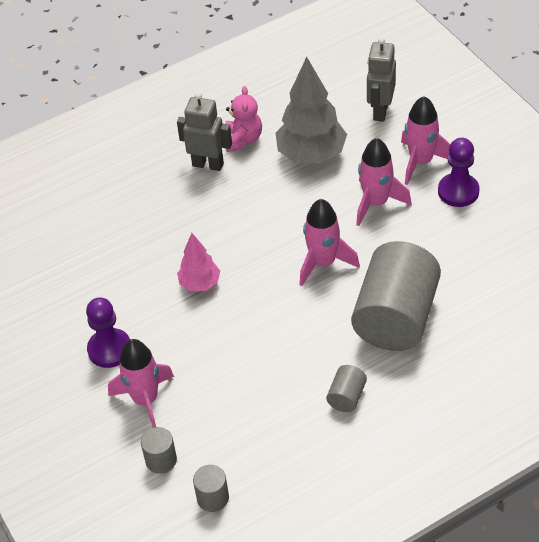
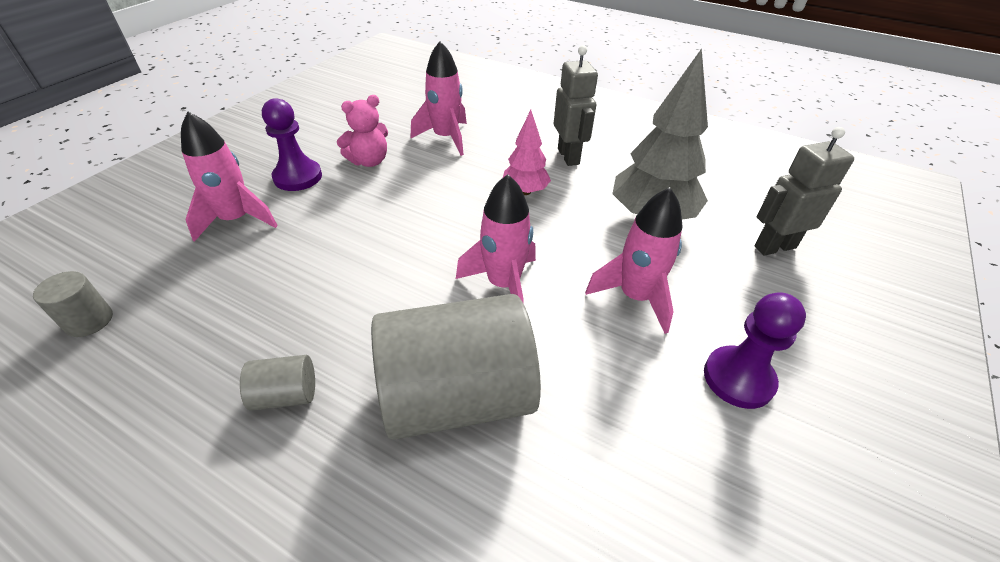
camera: 55 degrees right, 5 degrees down
grey cylinder [141,427,177,474] -> none
pink tree [177,233,220,292] -> pink tree moved to [503,110,551,195]
pink teddy bear [225,86,262,152] -> pink teddy bear moved to [337,95,388,167]
pink rocket [401,96,451,185] -> pink rocket moved to [410,41,467,156]

